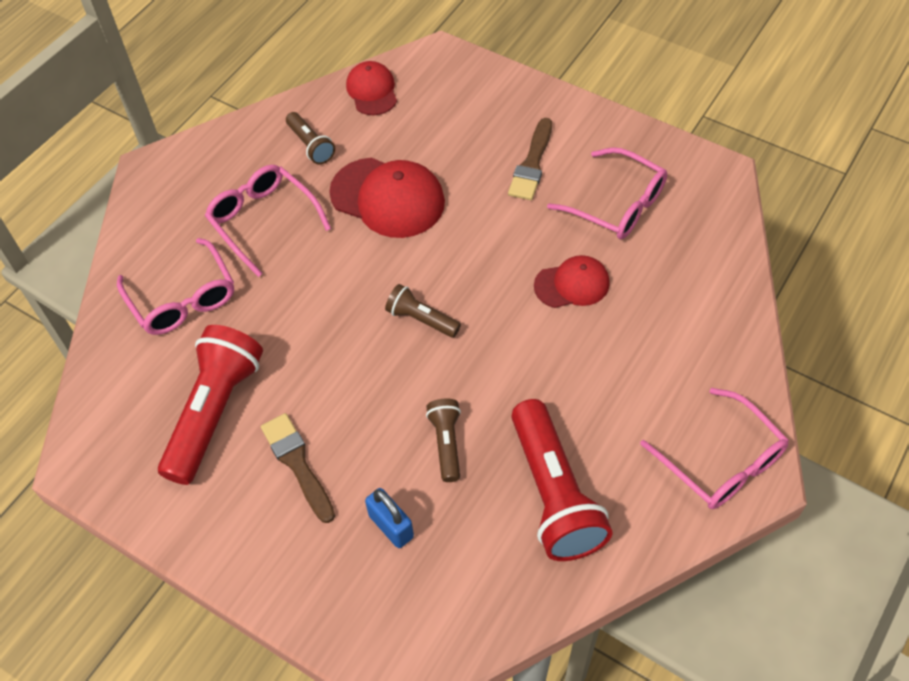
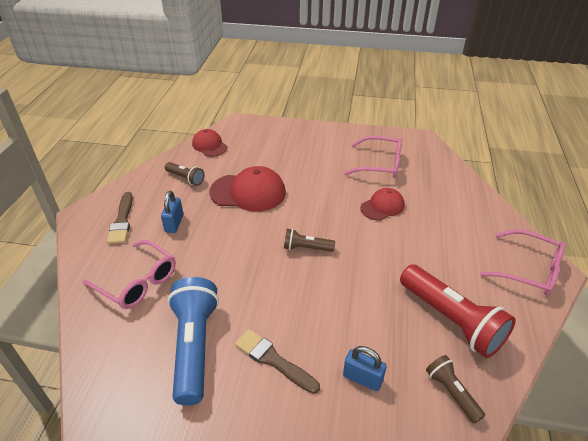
camera: 25 degrees left, 15 degrees down
red flashlight [158,325,263,485] -> blue flashlight [168,277,219,406]
pink glasses [205,165,331,277] -> blue padlock [161,191,183,233]
brown flashlight [426,398,461,482] -> brown flashlight moved to [426,355,485,424]
brown brush [508,118,552,200] -> brown brush moved to [107,192,133,244]

